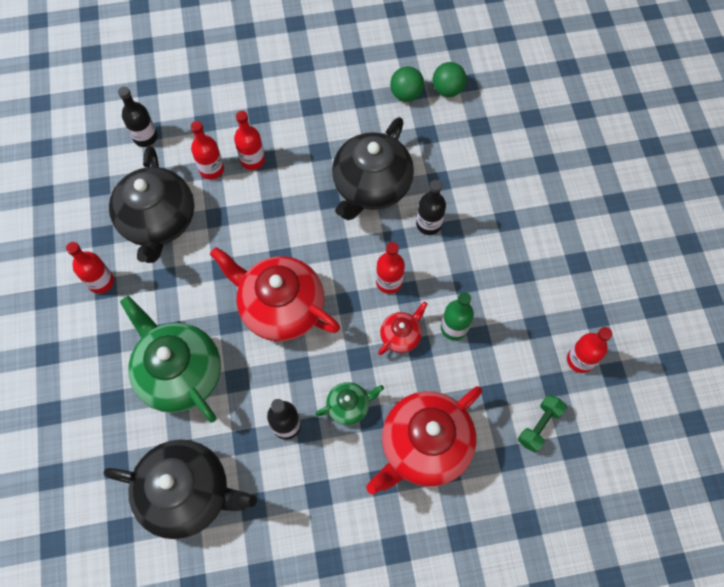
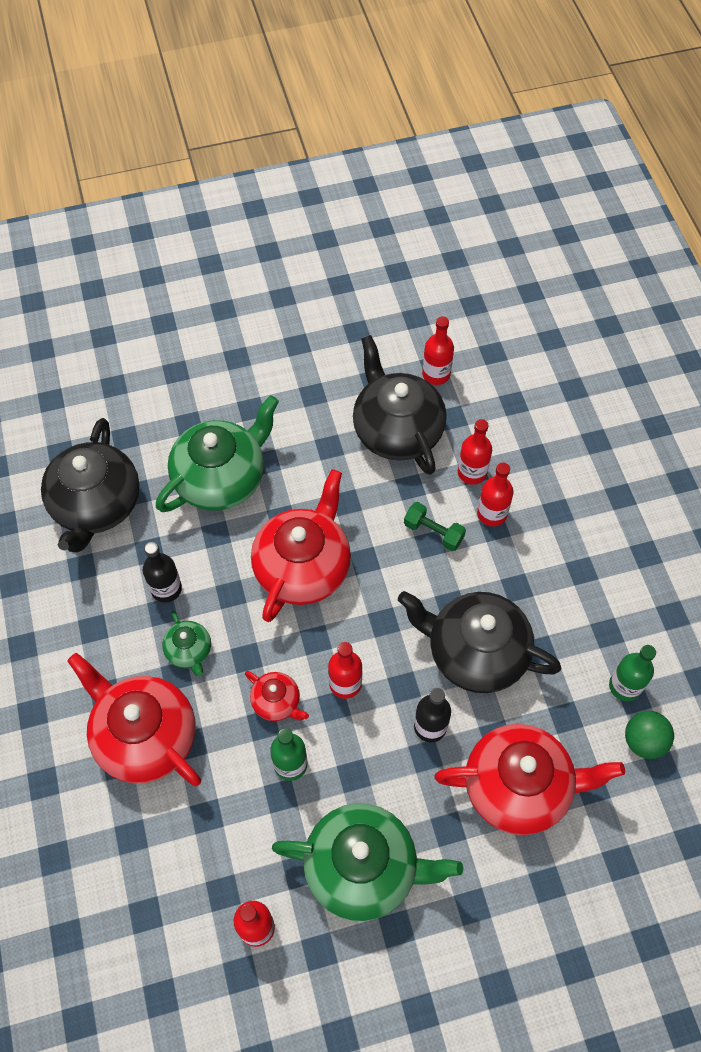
camera: 85 degrees right, 5 degrees down
red bottle [66,242,114,294] -> red bottle moved to [422,316,454,385]
black teapot [109,146,194,263] -> black teapot turned 75 degrees clockwise [353,335,447,475]
black bottle [118,86,157,147] -> none
green ball [390,66,424,102] -> green bottle [609,645,656,701]
green dumbbell [518,395,567,453] -> green dumbbell moved to [404,502,466,551]
none -> green teapot [272,803,463,921]
none -> red teapot [434,724,625,835]

